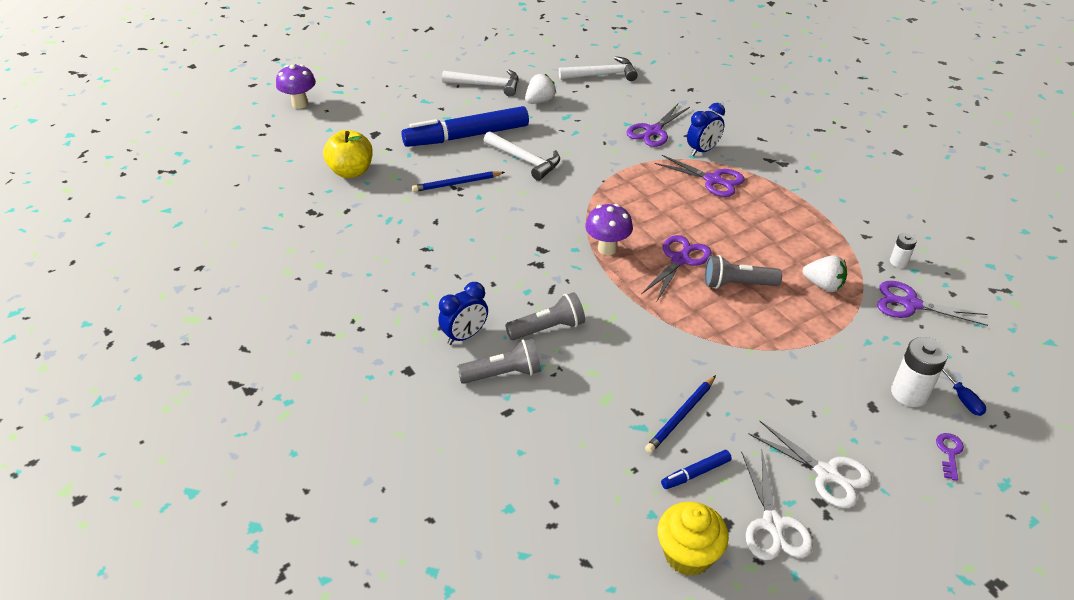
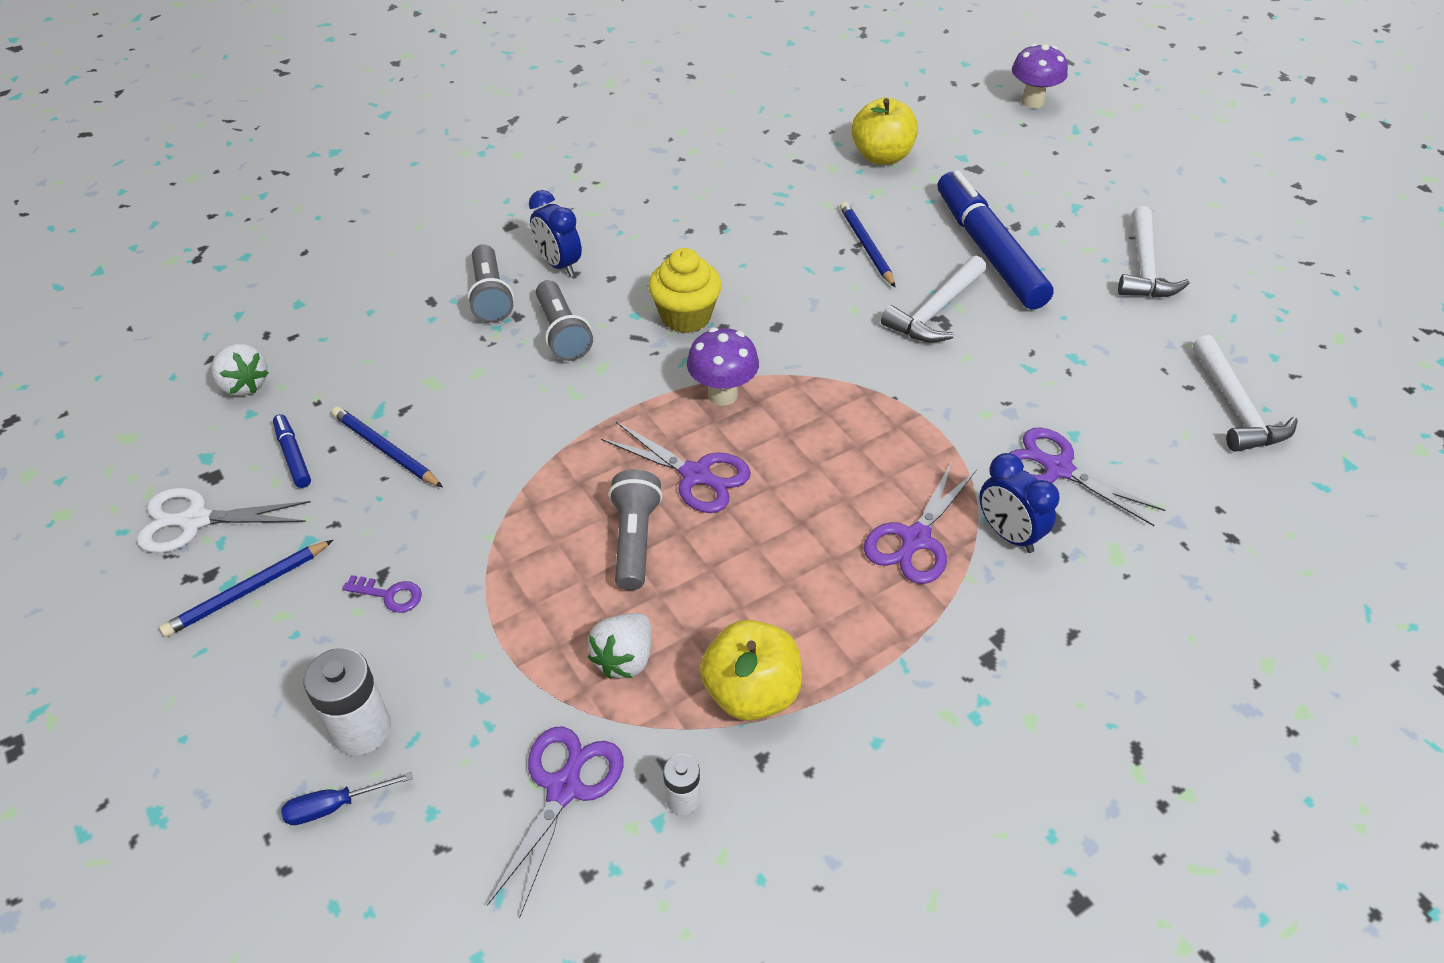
camera: 90 degrees right, 5 degrees up
white strawberry [525,74,556,104] -> white strawberry moved to [212,343,269,396]
yellow cupcake [657,502,729,576] -> yellow cupcake moved to [648,248,722,333]
white scissors [749,421,872,508] -> blue pencil [159,540,333,637]
purple key [936,433,964,481] -> purple key moved to [342,575,422,613]
none -> yellow apple [700,620,802,721]

